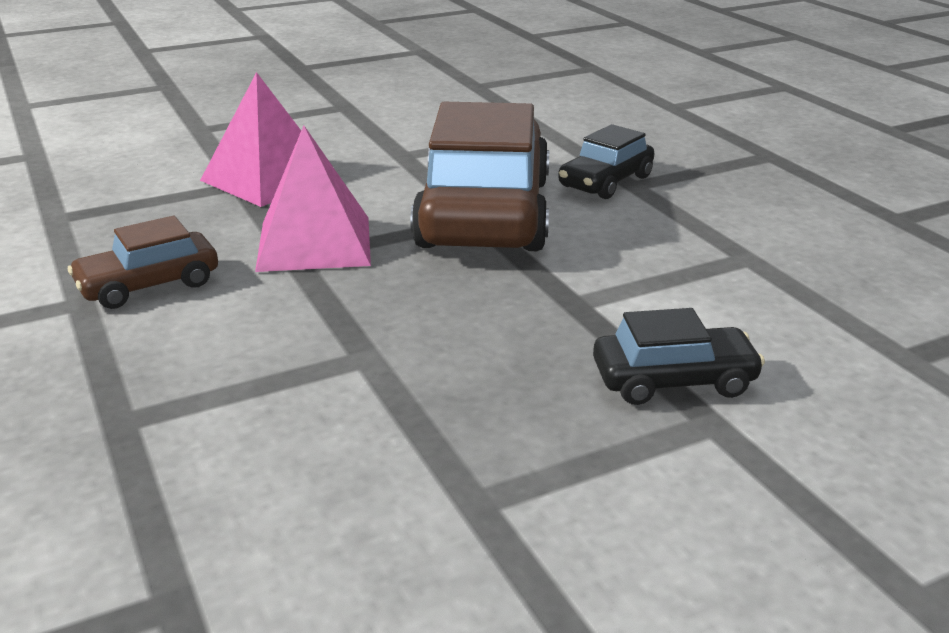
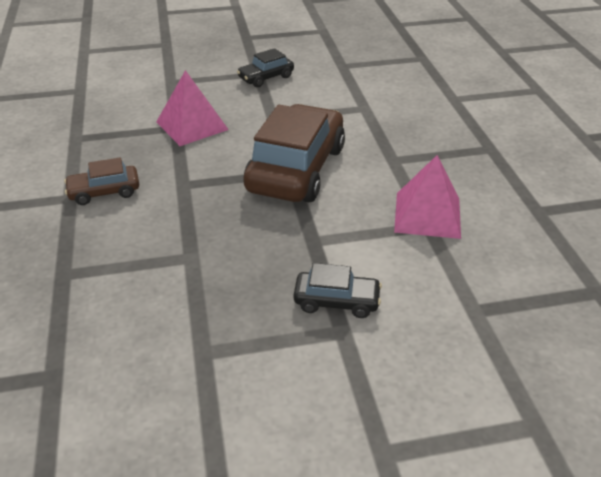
camera: 15 degrees right, 10 degrees up
pink pyramid [255,126,371,272] -> pink pyramid moved to [394,155,461,239]
black car [558,124,654,199] -> black car moved to [237,48,294,87]

